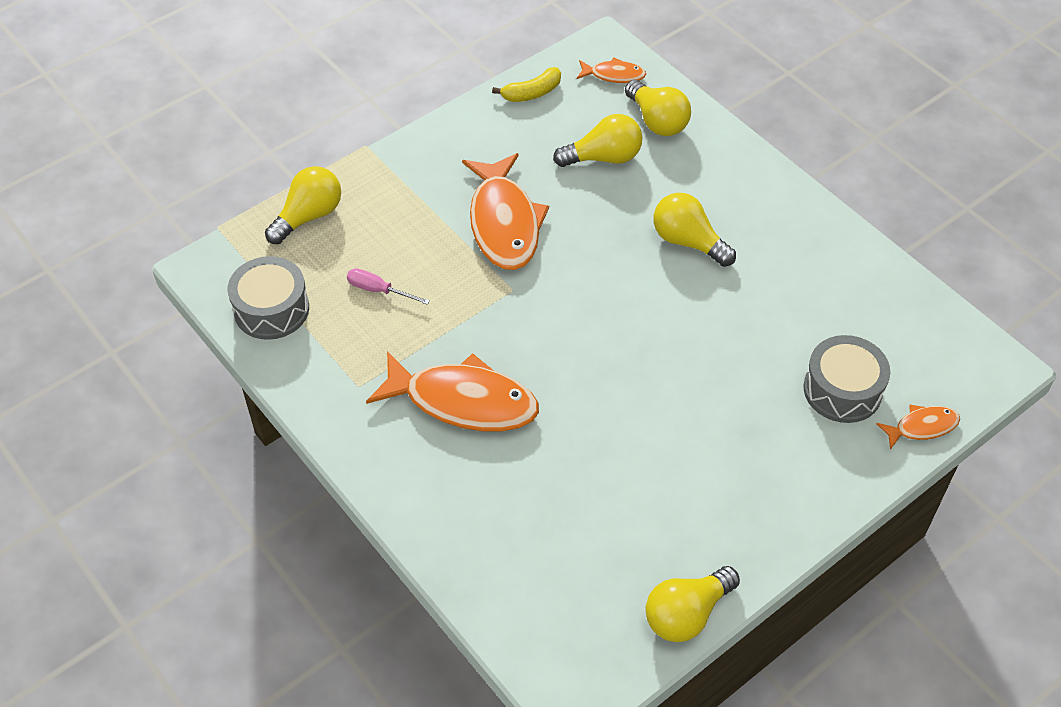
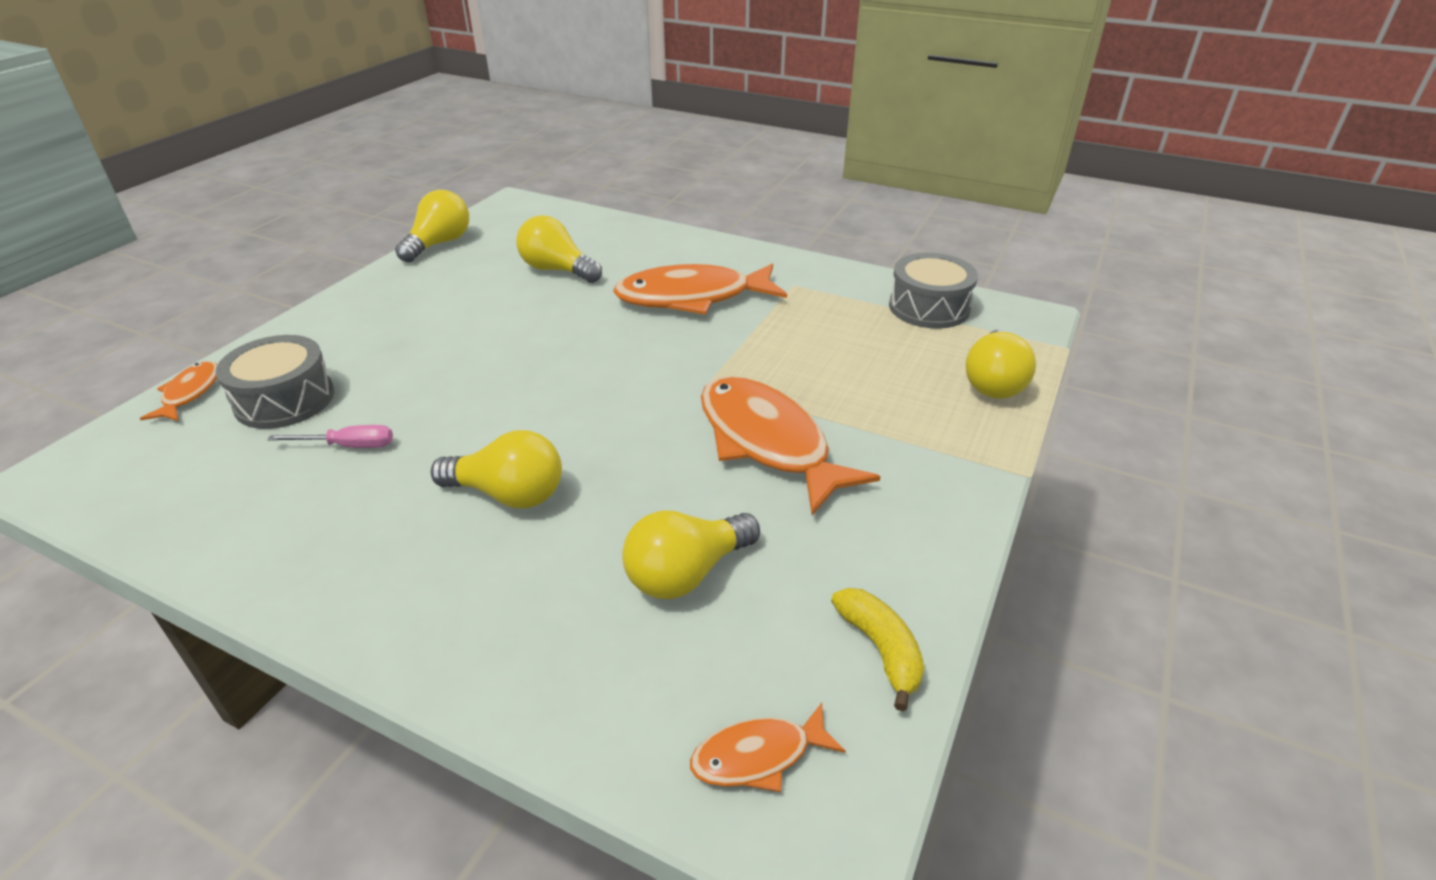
camera: 155 degrees right, 15 degrees down
pink screwdriver [347,268,430,305] -> pink screwdriver moved to [268,425,393,448]
yellow banana [492,67,561,102] -> yellow banana turned 120 degrees clockwise [831,588,924,711]
yellow light bulb [625,80,691,136] -> yellow light bulb moved to [516,215,602,283]
orange fish [876,405,960,449] -> orange fish turned 135 degrees clockwise [140,361,218,421]

